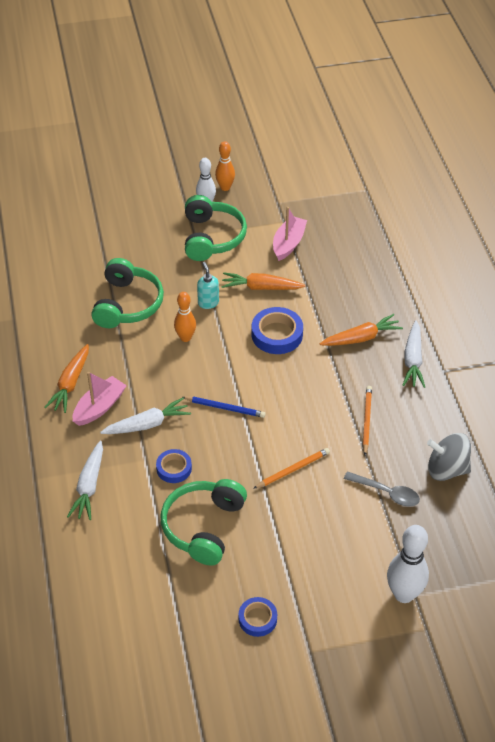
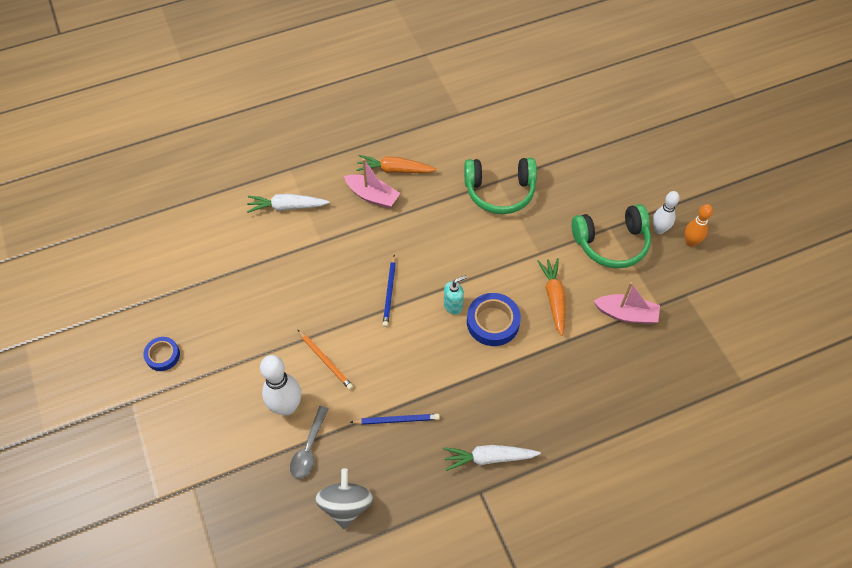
camera: 80 degrees right, 10 degrees up
white carrot [100,398,191,434] -> none
blue tape [156,449,192,483] -> none
green headphones [161,479,247,566] -> none
orange bowling pin [174,292,196,342] -> none
turquoise soap dispenser [197,262,219,309] -> turquoise soap dispenser moved to [444,276,467,315]
orange carrot [320,314,403,346] -> none
orange pencil [363,386,372,455] -> blue pencil [350,414,440,425]
white bowling pin [387,525,429,603] -> white bowling pin moved to [260,355,301,416]

